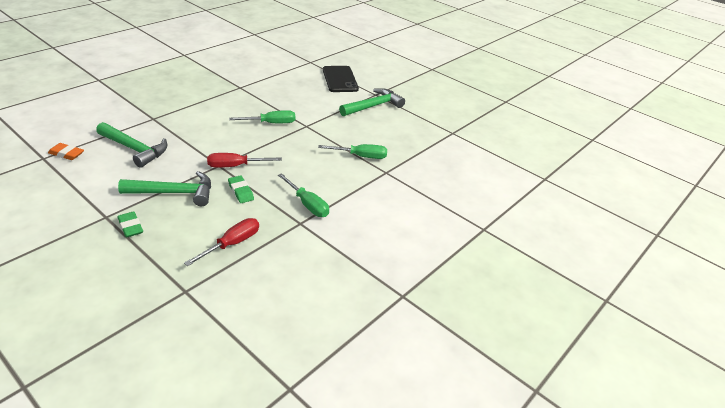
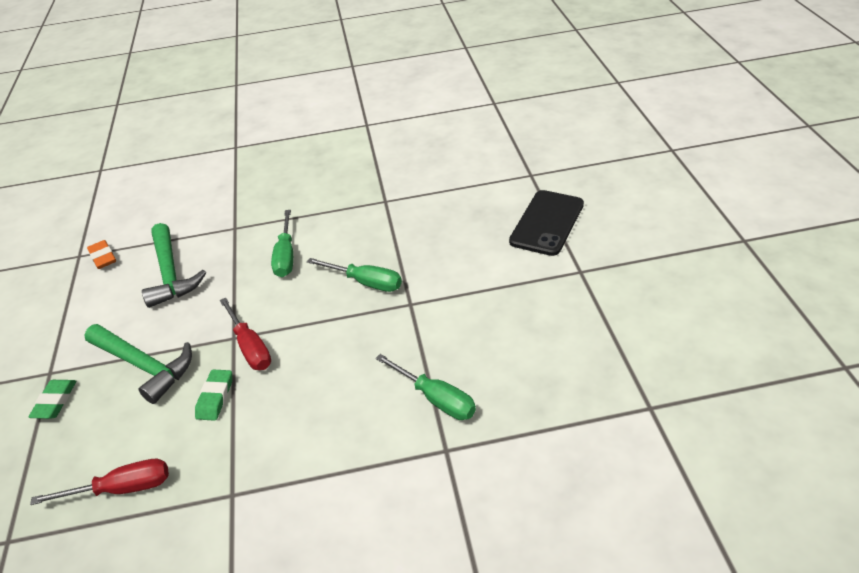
camera: 45 degrees right, 5 degrees up
red screwdriver [207,153,282,168] -> red screwdriver turned 150 degrees counterclockwise [220,298,271,370]
green screwdriver [278,173,329,217] -> green screwdriver moved to [271,210,293,277]
green hammer [339,88,405,116] -> none

